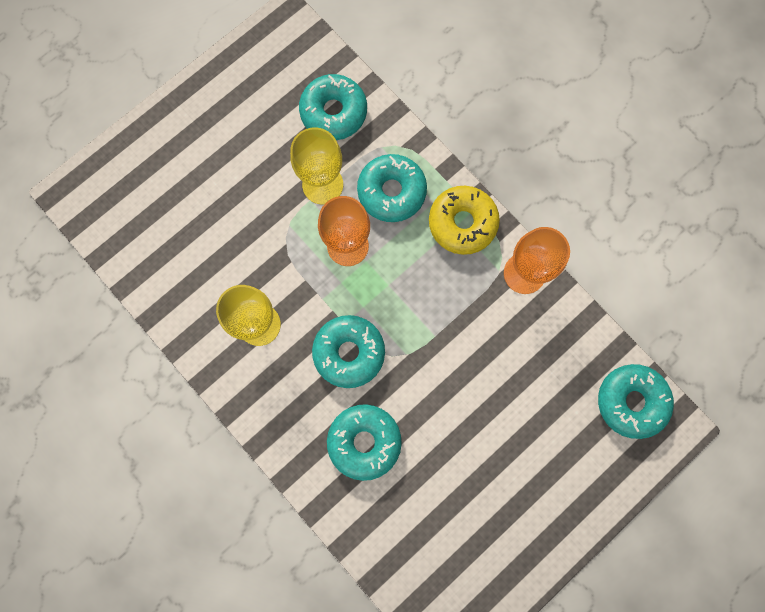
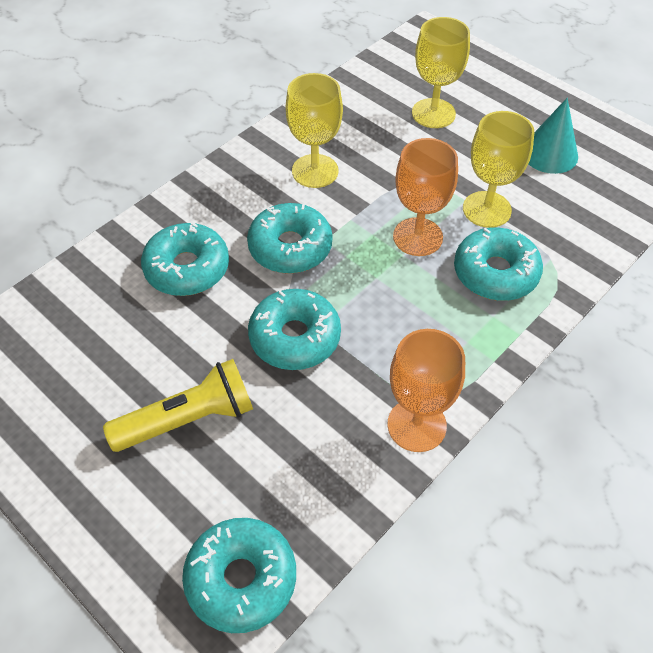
camera: 85 degrees right, 25 degrees down
turquoise donut [299,74,367,140] -> turquoise donut moved to [248,289,341,370]
yellow donut [429,186,500,255] -> none
none -> yellow flashlight [103,359,253,452]
none -> yellow goblet [412,17,470,128]
none -> turquoise cone [529,98,578,174]

